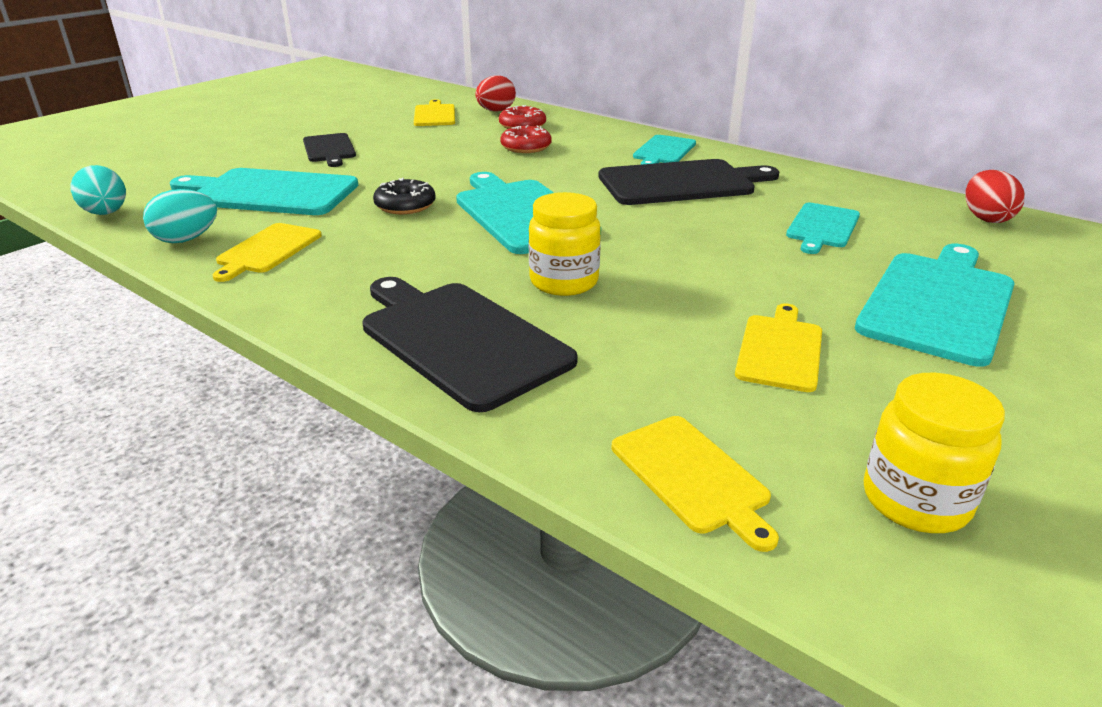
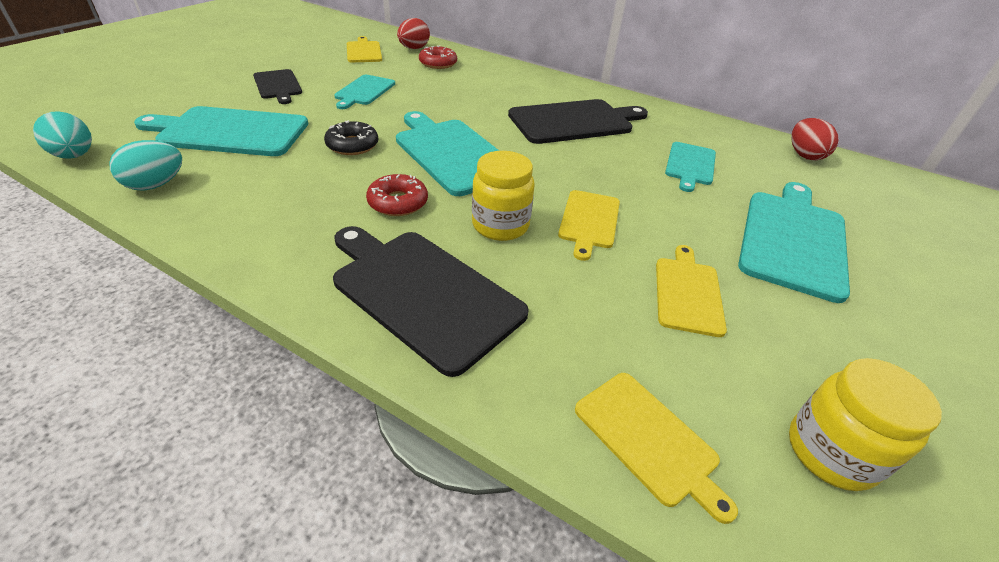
camera: 10 degrees left, 10 degrees up
yellow cutting board [213,223,322,282] -> yellow cutting board moved to [558,190,620,261]
red donut [500,125,552,153] -> red donut moved to [366,174,428,216]
turquoise cutting board [633,135,696,165] -> turquoise cutting board moved to [334,75,395,109]

